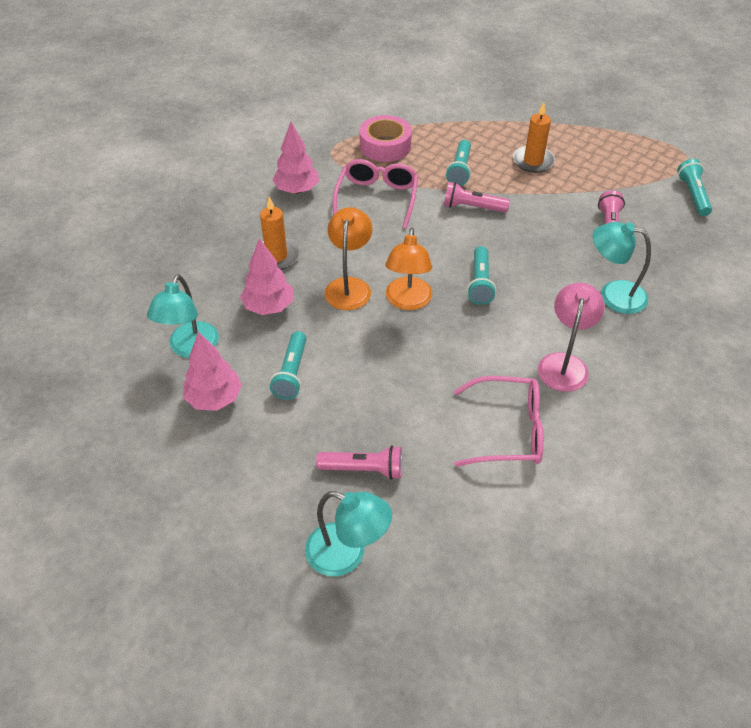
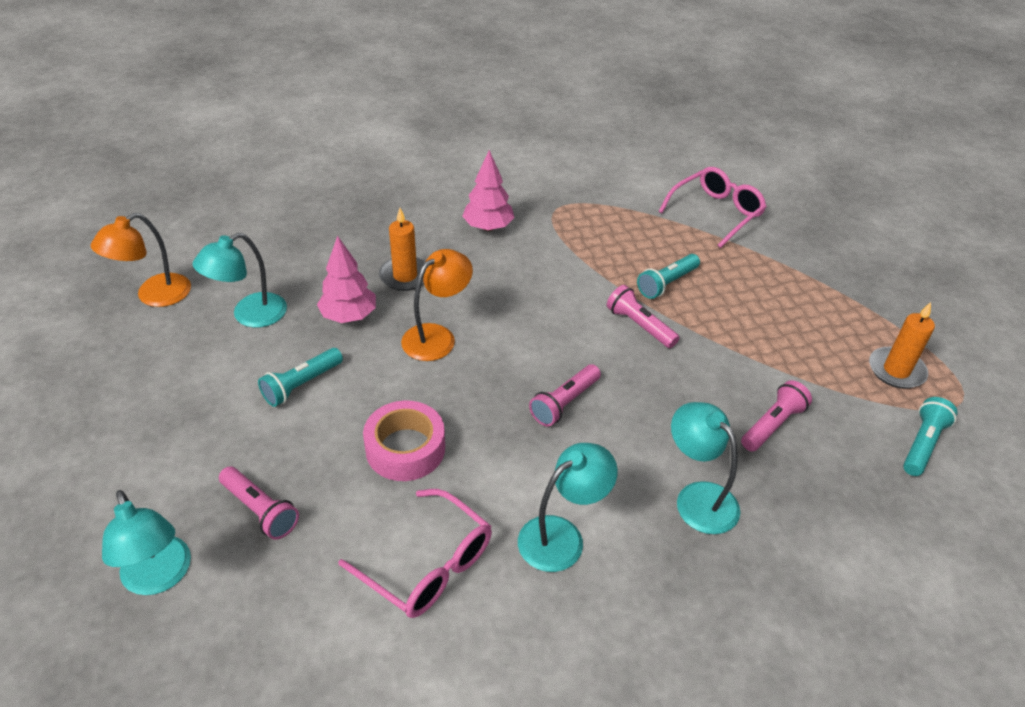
camera: 35 degrees right, 5 degrees down
pink tree [183,332,242,411] -> none
pink glasses [333,159,418,229] -> pink glasses moved to [659,167,767,248]
pink tape [359,115,412,162] -> pink tape moved to [363,401,445,481]
orange lamp [385,228,432,310] -> orange lamp moved to [91,213,191,307]
turquoise flashlight [467,246,496,305] -> pink flashlight [529,364,601,426]
orange candle [513,102,555,173] -> orange candle moved to [869,302,935,389]
pink lamp [538,283,605,392] -> turquoise lamp [518,443,618,572]

